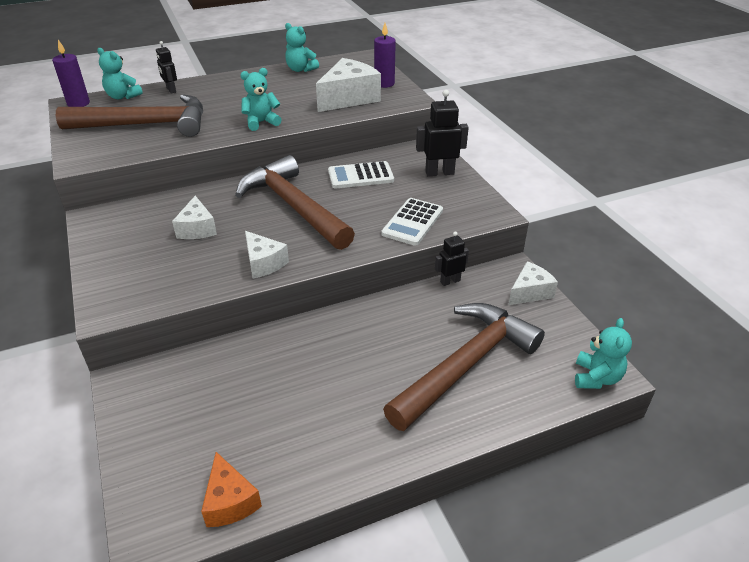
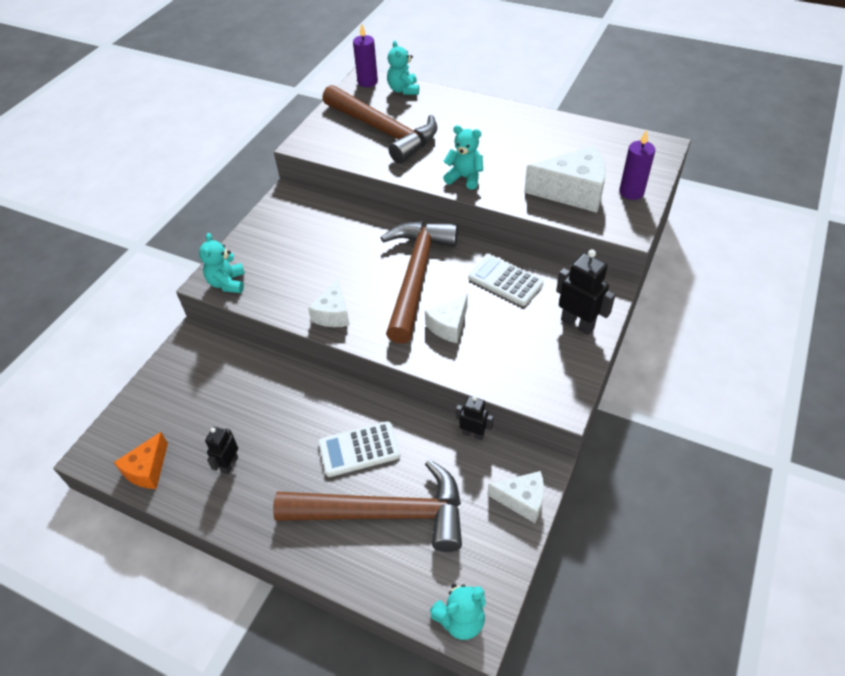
camera: 50 degrees right, 10 degrees up
black robot [156,41,177,93] -> black robot moved to [205,427,238,474]
white cheese [172,196,217,239] -> white cheese moved to [425,294,468,343]
turquoise teddy bear [285,23,319,72] -> turquoise teddy bear moved to [199,233,245,293]
white calculator [381,198,443,246] -> white calculator moved to [319,421,400,477]

